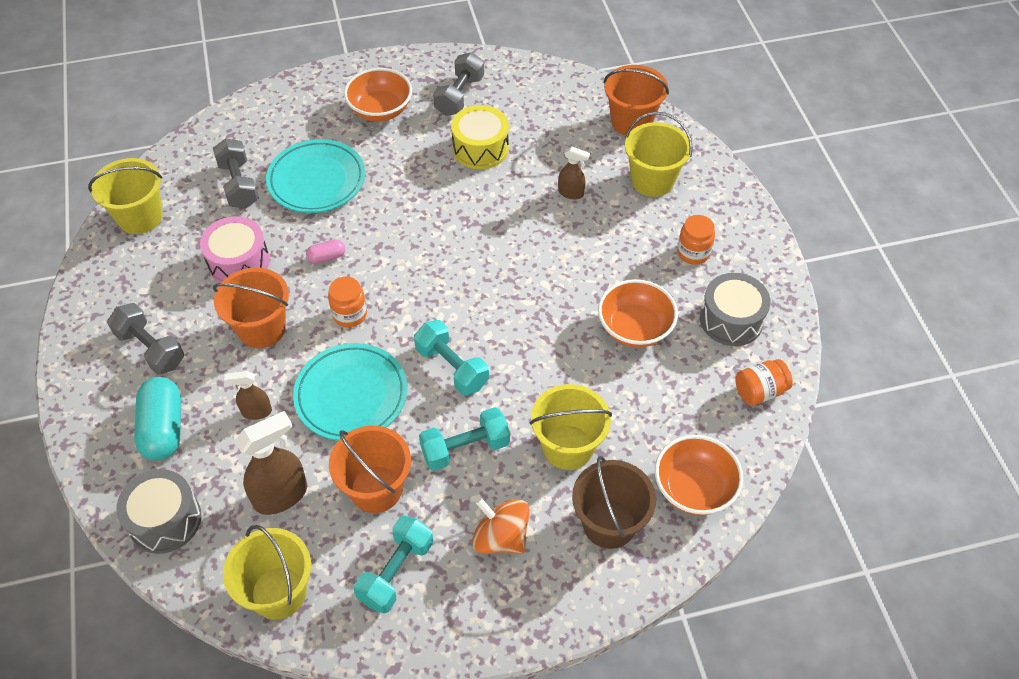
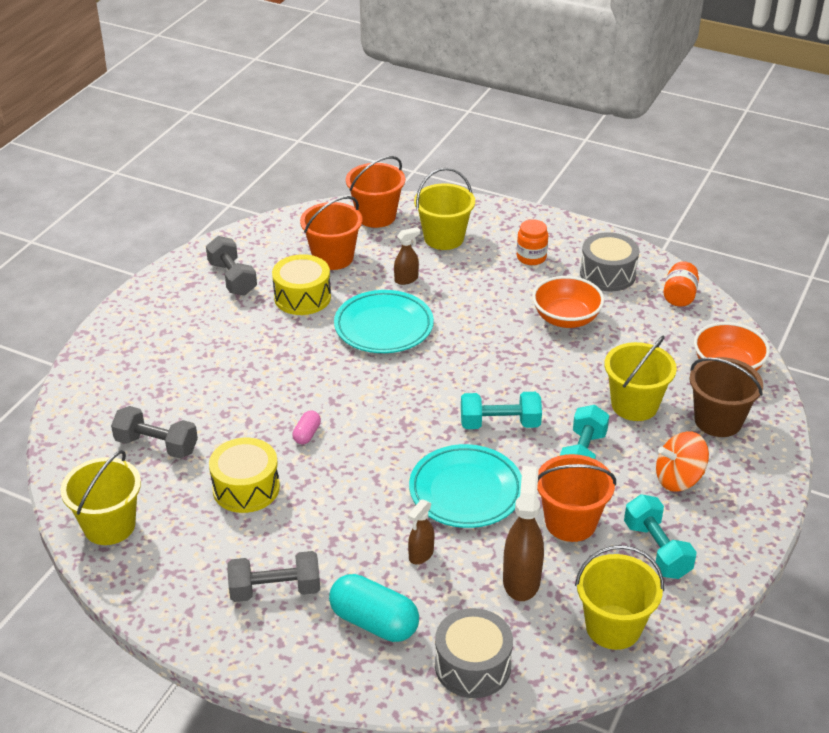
camera: 50 degrees left, 15 degrees down
pink drum [200,216,270,283] -> yellow drum [209,438,280,513]
orange bucket [213,268,289,348] -> orange bucket moved to [300,196,363,270]
turquoise plate [266,139,365,213] -> turquoise plate moved to [334,290,434,353]
orange jar [328,276,367,327] -> none
orange bowl [344,68,412,122] -> none

